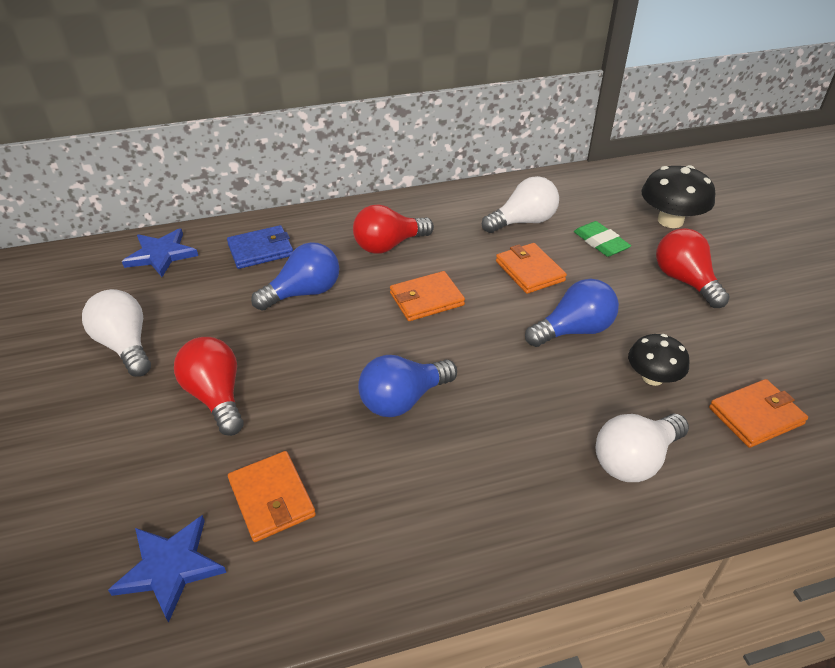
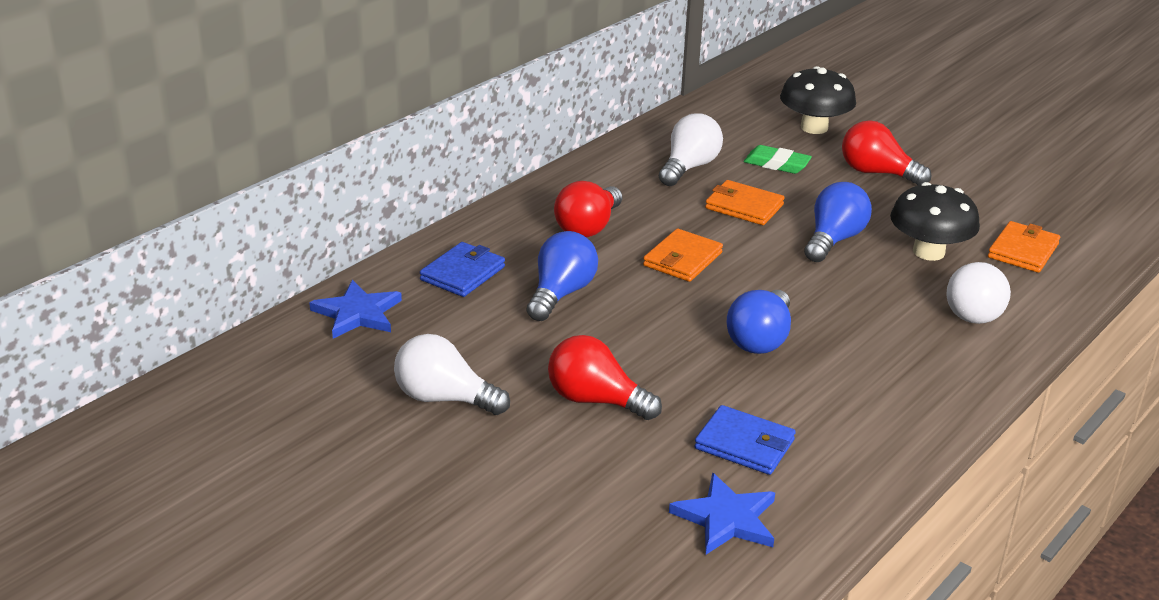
camera: 35 degrees left, 10 degrees down
orange wallet [228,451,316,542] -> blue wallet [694,405,796,475]
black mushroom [628,334,689,386] -> black mushroom [890,182,980,261], size x1.53

